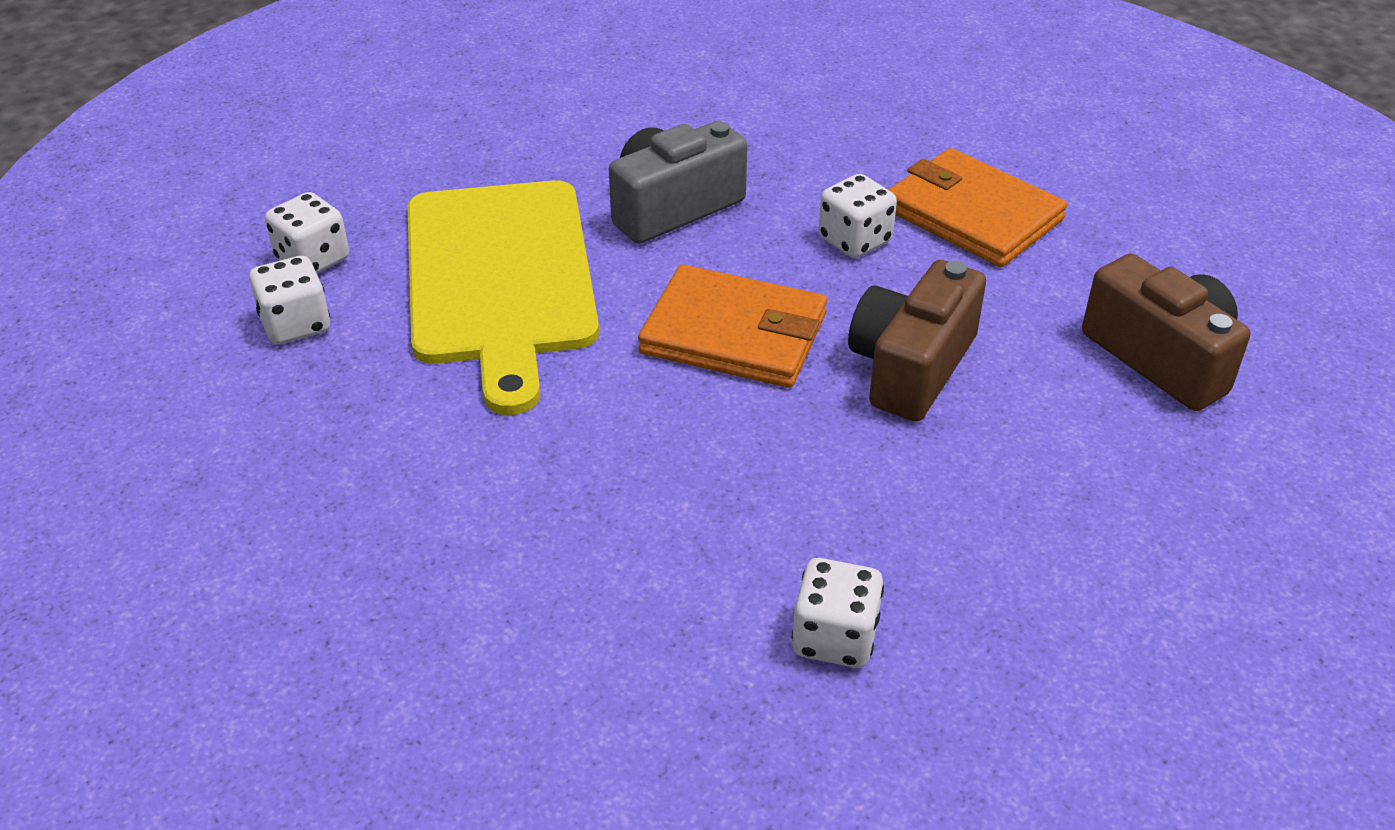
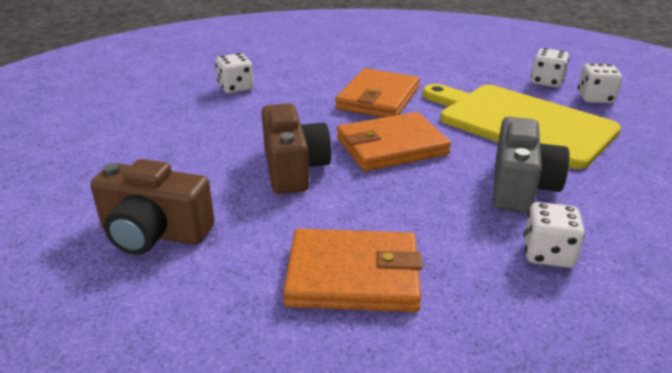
camera: 140 degrees right, 10 degrees down
white dice [818,174,897,258] -> white dice moved to [523,202,585,268]
none -> orange wallet [335,68,420,118]

